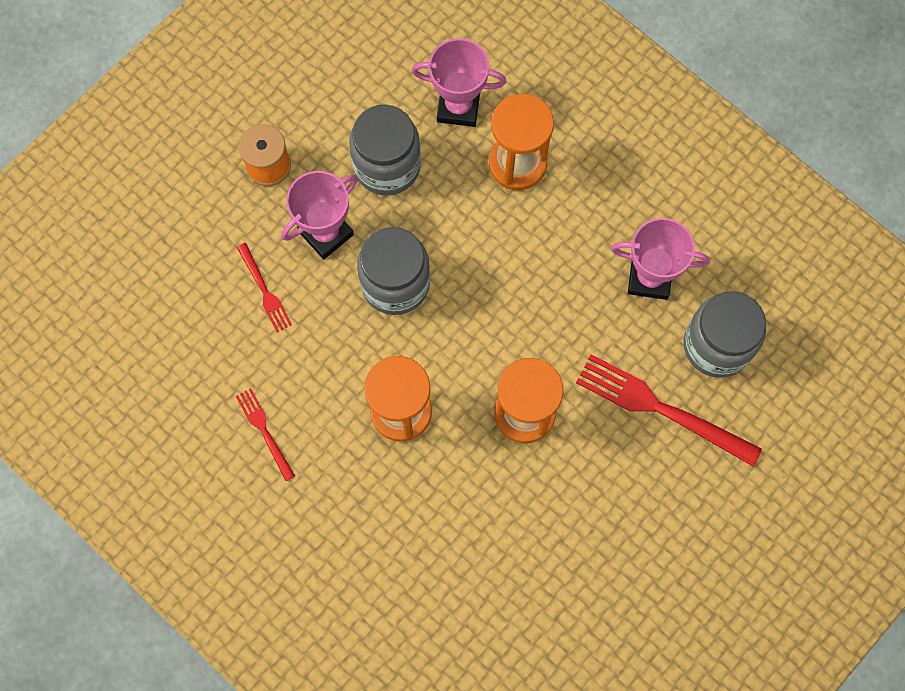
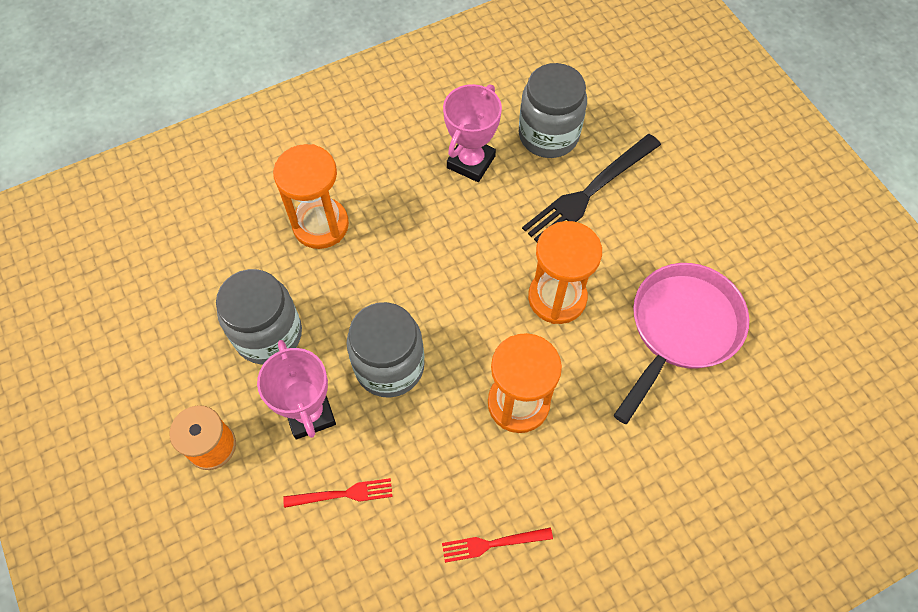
camera: 70 degrees left, 10 degrees down
pink trophy [412,38,507,127] -> none
red fork [576,354,762,466] -> black fork [522,134,661,242]
none -> pink pan [614,263,749,424]

